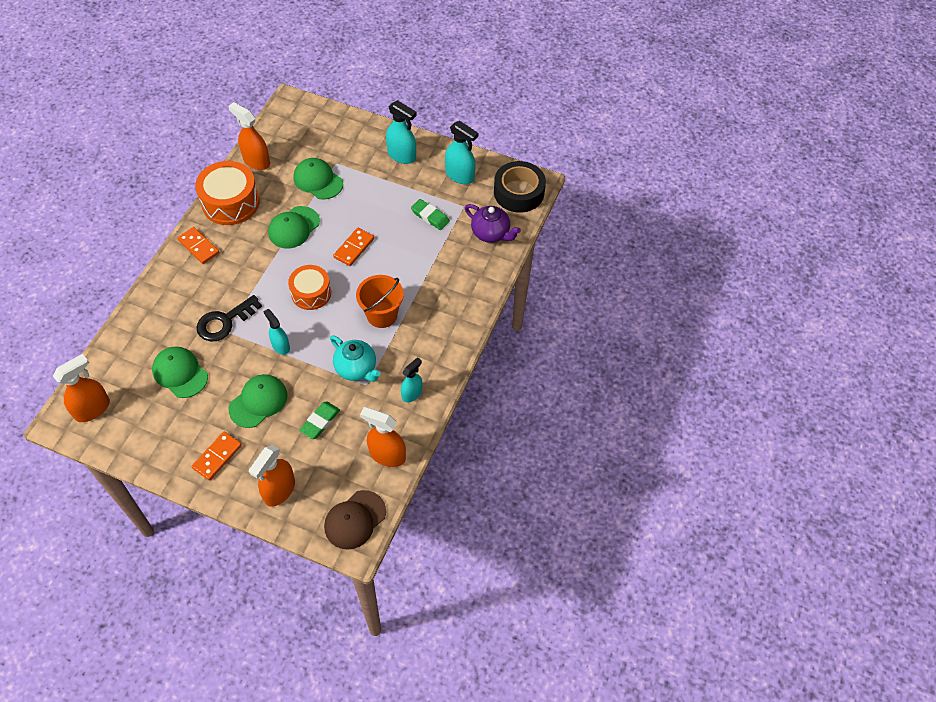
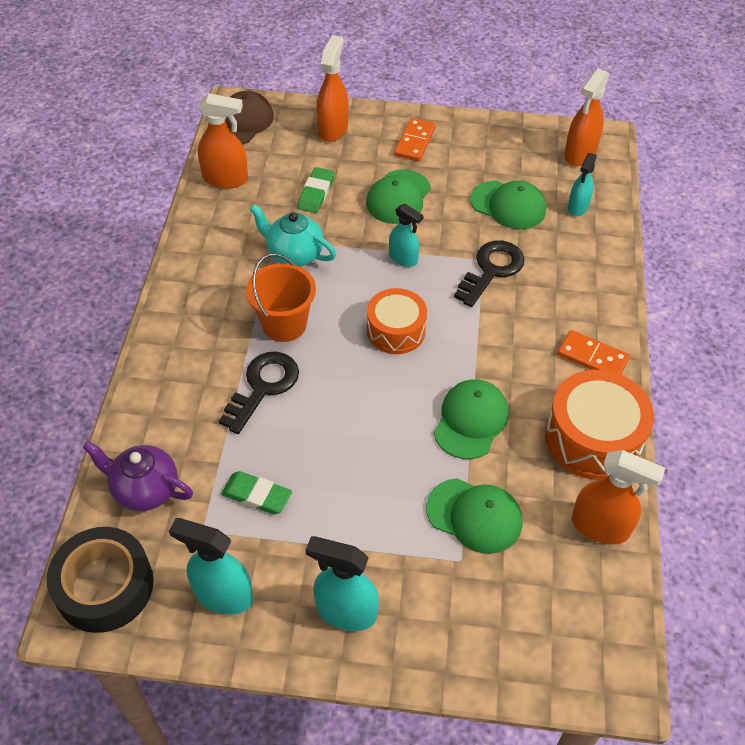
camera: 165 degrees right, 5 degrees down
orange domino [333,228,374,266] -> none
turquoise spray bottle [401,357,422,403] -> turquoise spray bottle moved to [568,153,597,216]
none -> black key [219,352,299,434]

